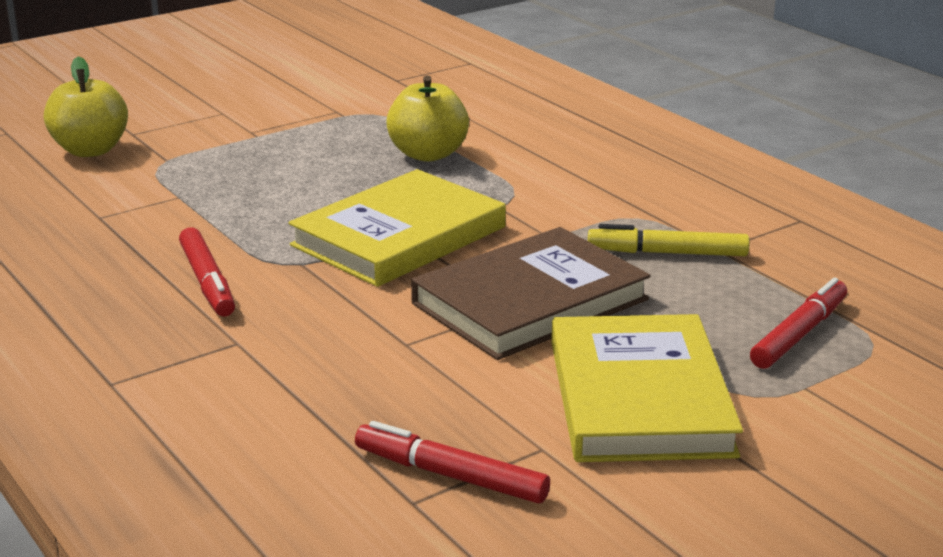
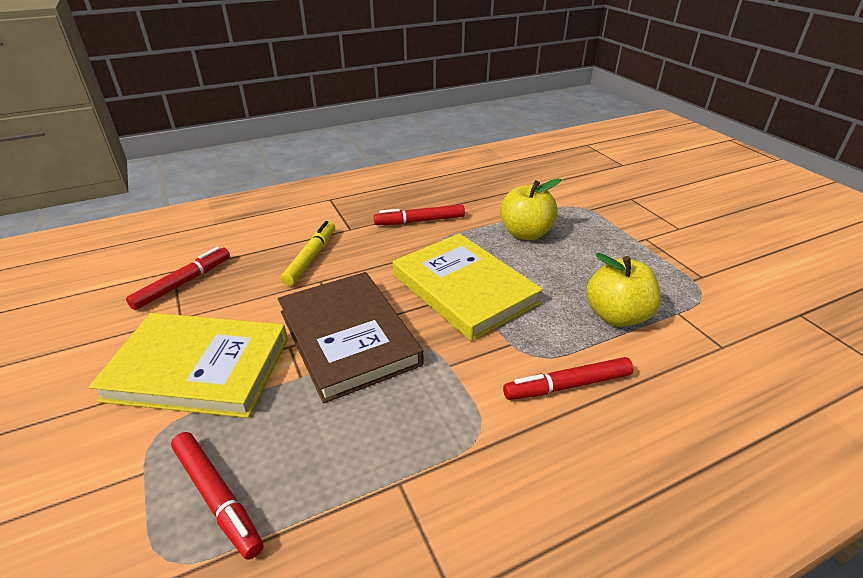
camera: 100 degrees right, 10 degrees up
yellow apple [44,56,128,157] -> yellow apple moved to [500,178,561,240]
yellow marker [588,224,750,256] -> yellow marker moved to [281,221,335,286]
none -> red marker [503,357,634,400]

